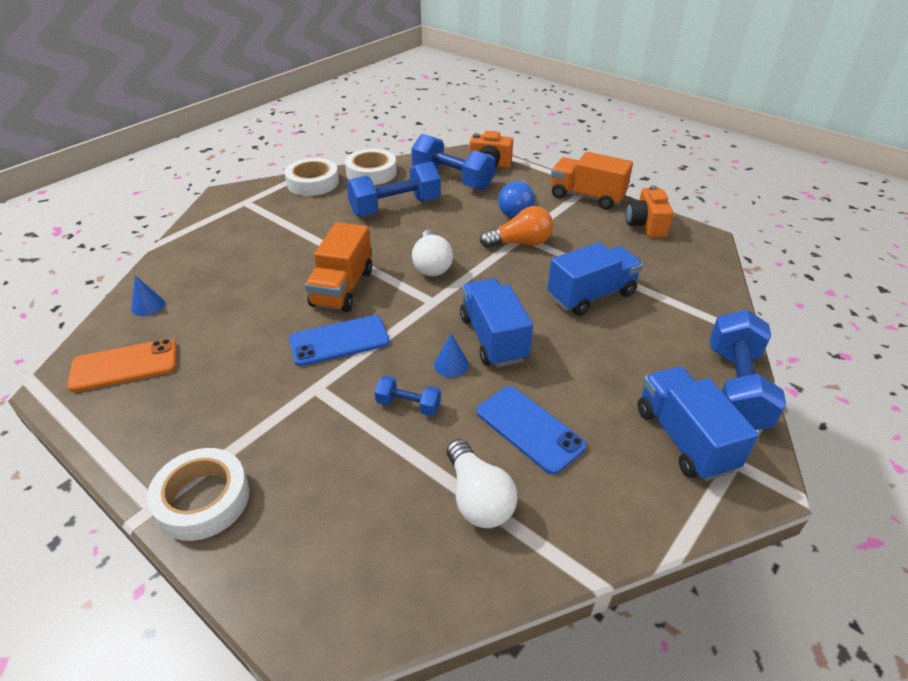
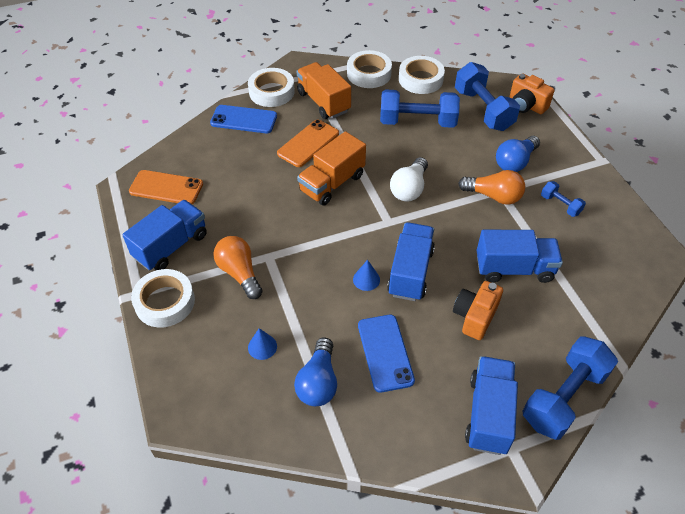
camera: 30 degrees right, 10 degrees up
blue cone [131,275,165,316] -> blue cone moved to [248,328,277,360]
blue phone [289,315,390,366] -> blue phone moved to [210,105,277,133]
blue dumbbell [374,376,441,416] -> blue dumbbell moved to [541,181,586,217]
white light bulb [447,439,518,528] -> blue light bulb [294,338,337,406]
orange truck [551,152,633,210] -> orange truck moved to [296,62,351,119]
orange camera [626,186,673,238] -> orange camera moved to [453,281,503,340]
none -> blue truck [122,200,207,271]
none -> orange light bulb [213,236,263,299]
none -> white tape [248,68,295,107]
none -> orange phone [277,120,339,167]

